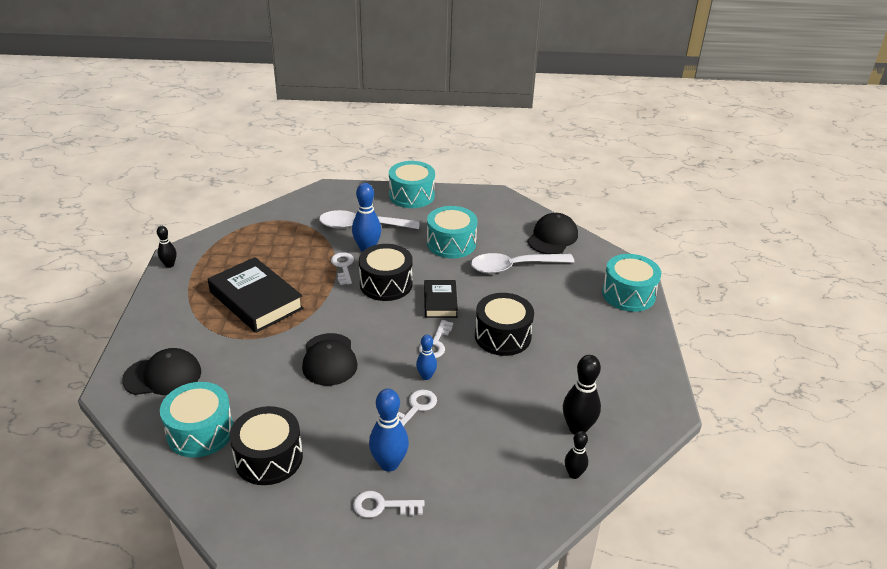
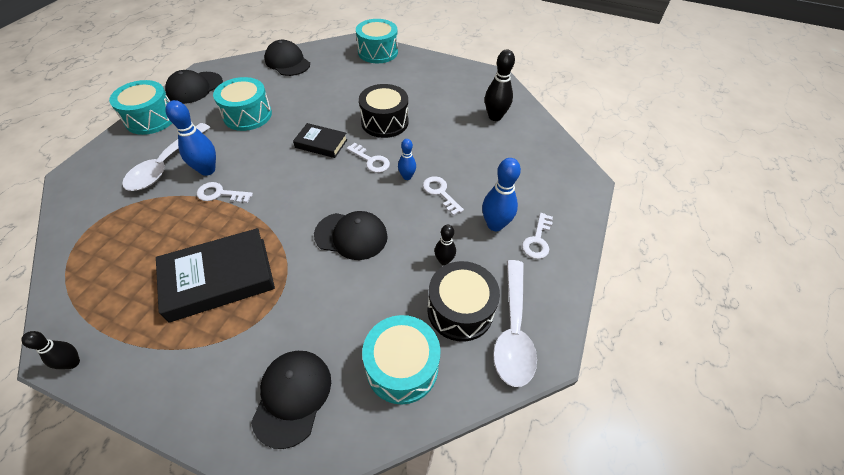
camera: 70 degrees left, 15 degrees up
black drum [359,244,413,301] -> none
white spoon [471,253,574,274] -> white spoon moved to [493,260,537,387]
black bowling pin [565,431,588,479] -> black bowling pin moved to [435,225,456,265]
none -> black cap [165,70,223,104]

